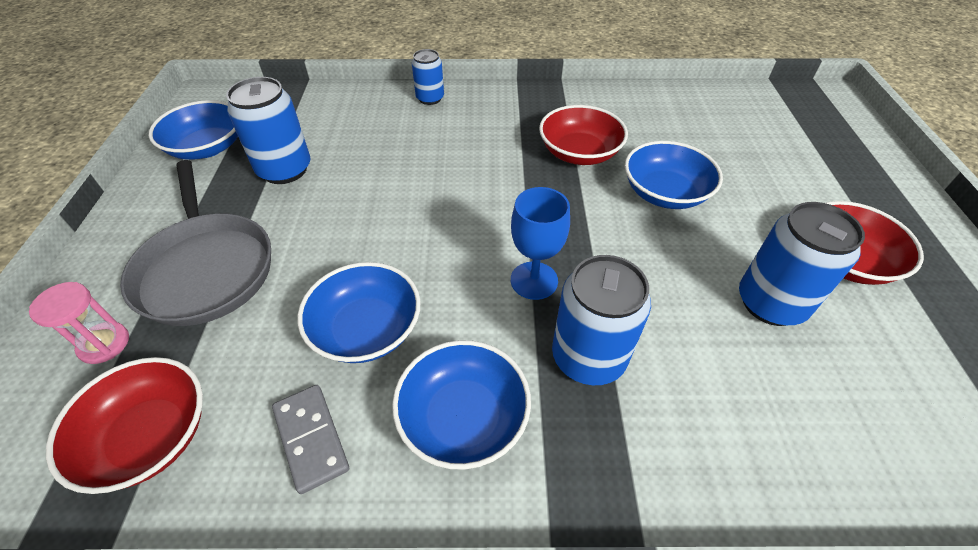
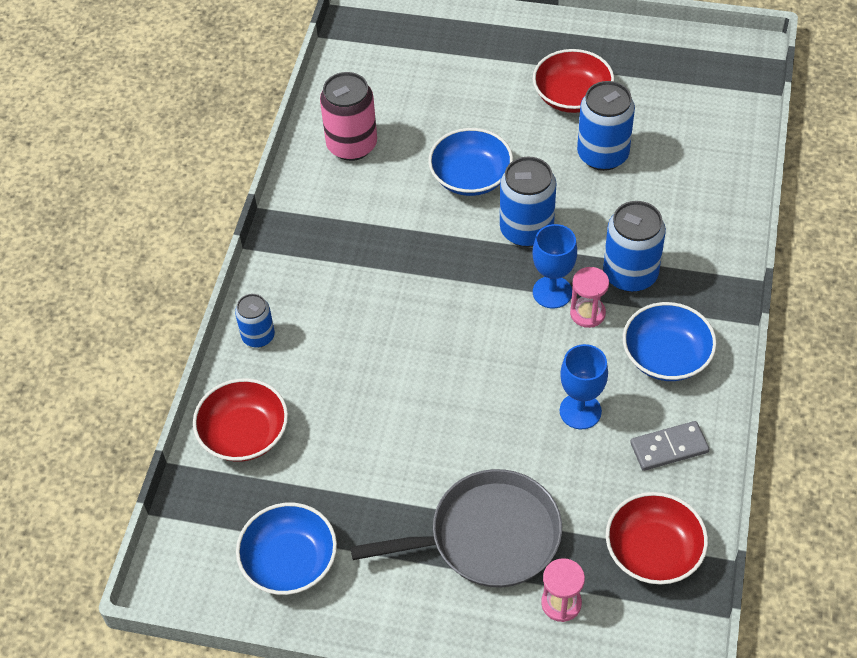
camera: 75 degrees left, 5 degrees up
blue can [226,77,311,184] -> blue can moved to [500,157,556,247]
blue bowl [297,262,421,363] -> blue goblet [560,344,608,429]
red bowl [539,105,628,165] -> red bowl moved to [193,378,288,462]
none -> pink can [320,72,377,161]
none -> pink hourglass [570,267,609,328]

